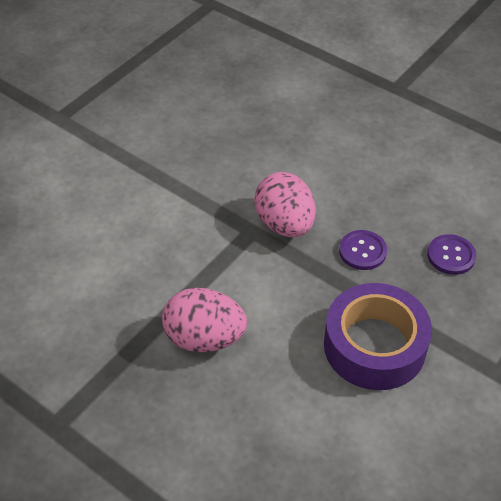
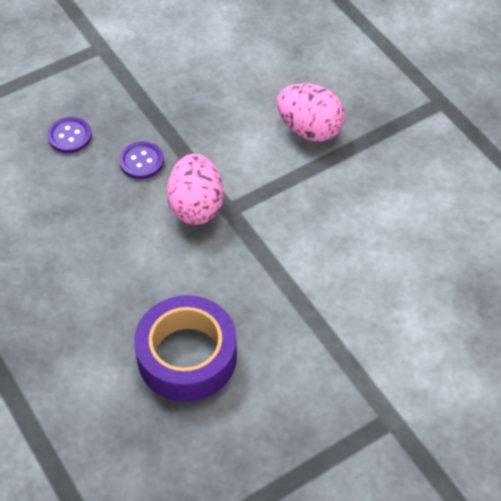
camera: 160 degrees left, 5 degrees up
purple tape [324,283,432,390] -> purple tape moved to [134,295,237,402]

